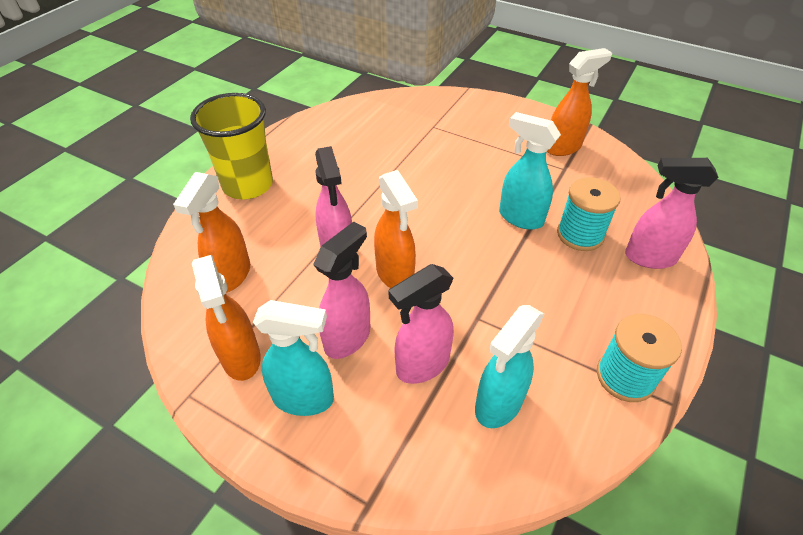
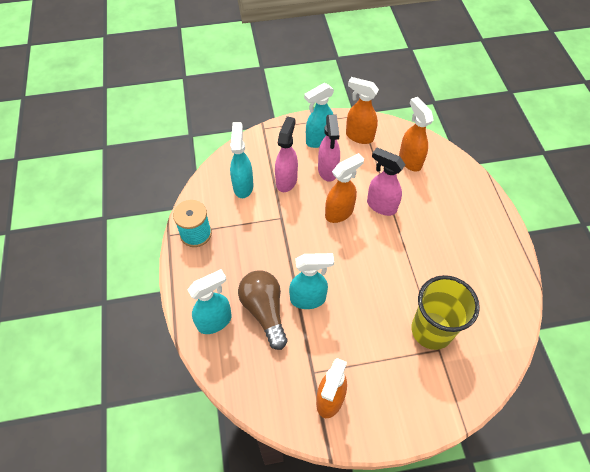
camera: 140 degrees right, 10 degrees up
yellow cup [190,93,273,199] -> yellow cup moved to [411,275,480,350]
orange spray bottle [374,170,418,288] -> orange spray bottle turned 120 degrees clockwise [325,153,364,223]
turquoise spool [557,177,621,251] -> brown light bulb [238,270,288,350]
pink spray bottle [625,158,719,269] -> turquoise spray bottle [187,269,232,334]

